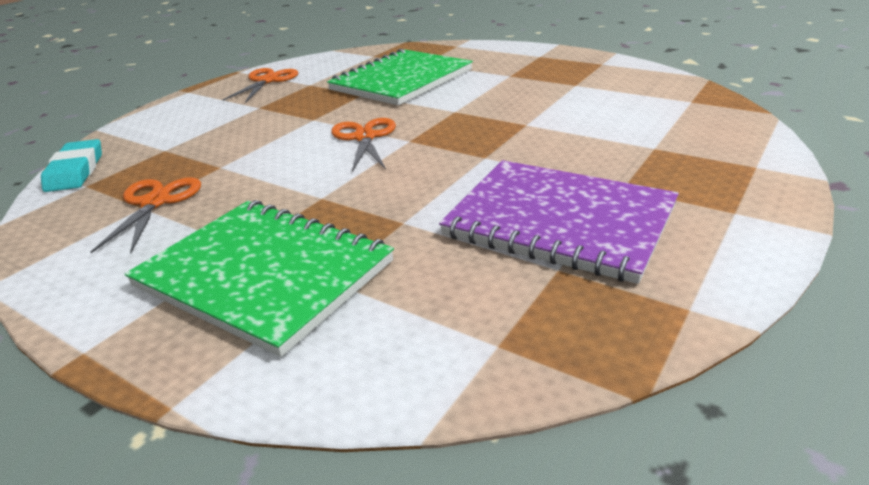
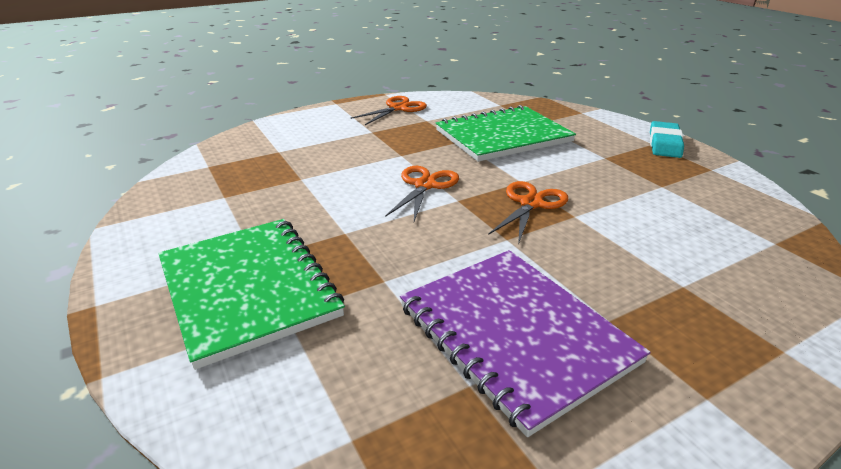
camera: 25 degrees right, 0 degrees up
turquoise eraser [41,139,102,192] -> turquoise eraser moved to [650,121,684,158]
orange scissors [91,178,201,253] -> orange scissors moved to [488,181,568,245]

